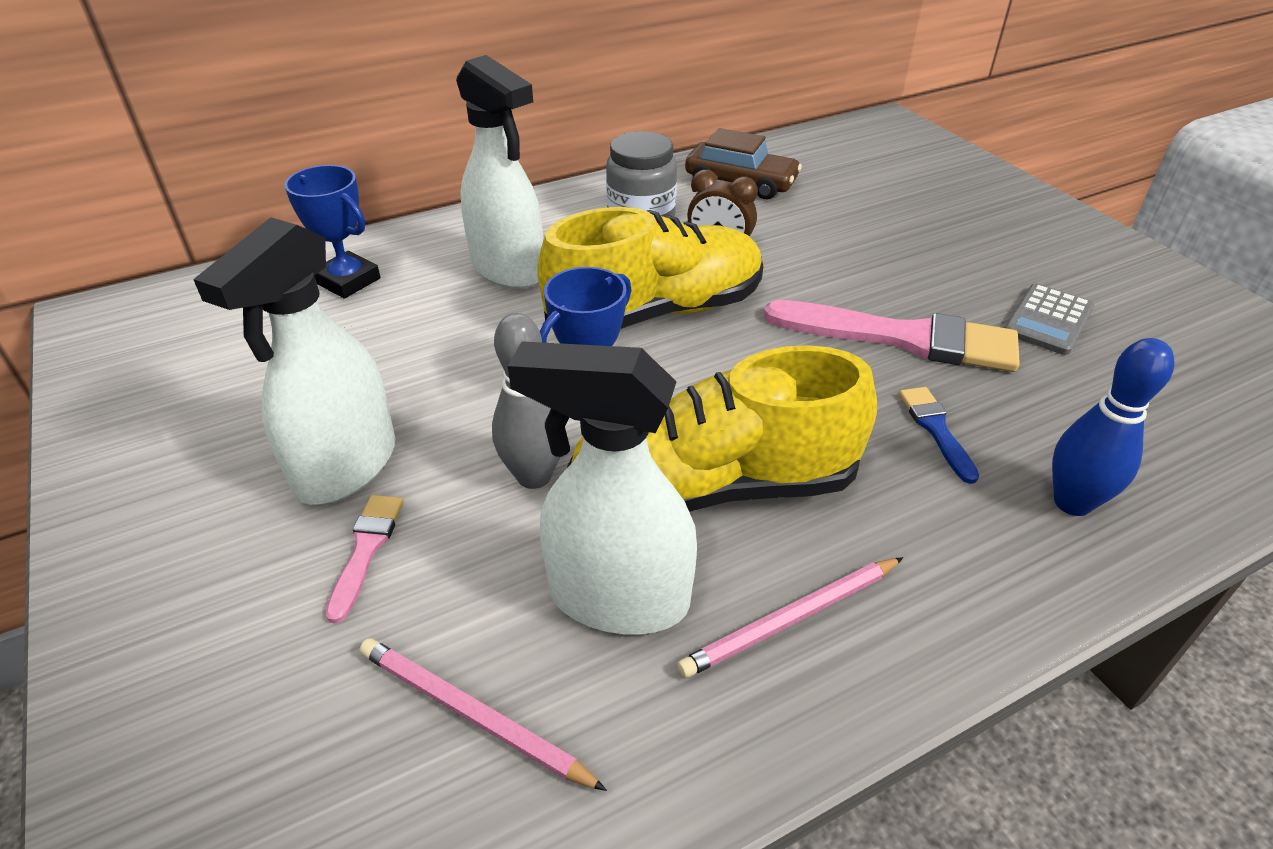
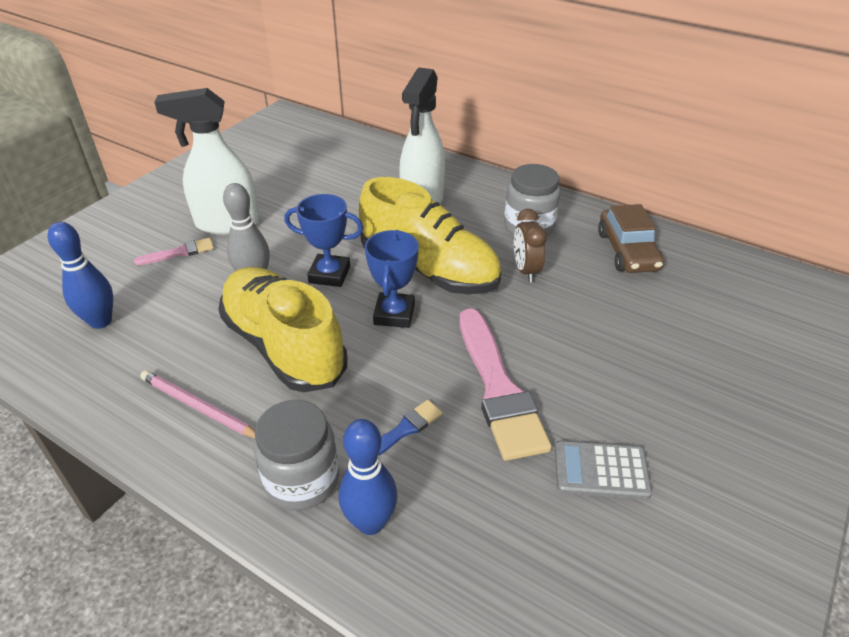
camera: 60 degrees right, 0 degrees up
blue trophy [284,165,380,298] -> blue trophy moved to [365,230,419,328]
pink pencil [360,638,607,791] -> blue bowling pin [48,222,113,329]
white spray bottle [508,341,697,635] -> none
none -> grey jar [254,400,339,510]

